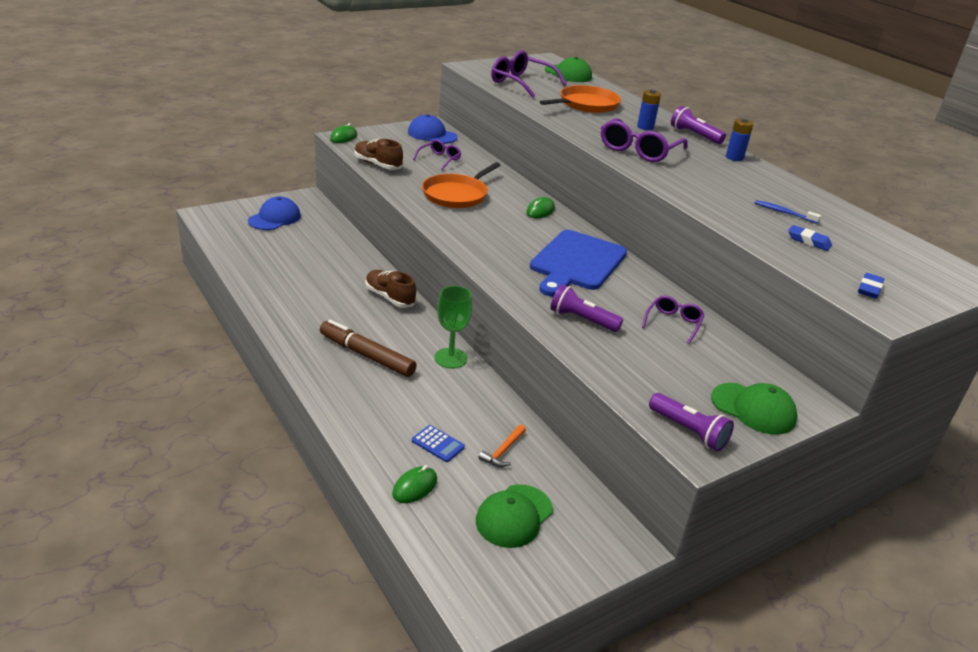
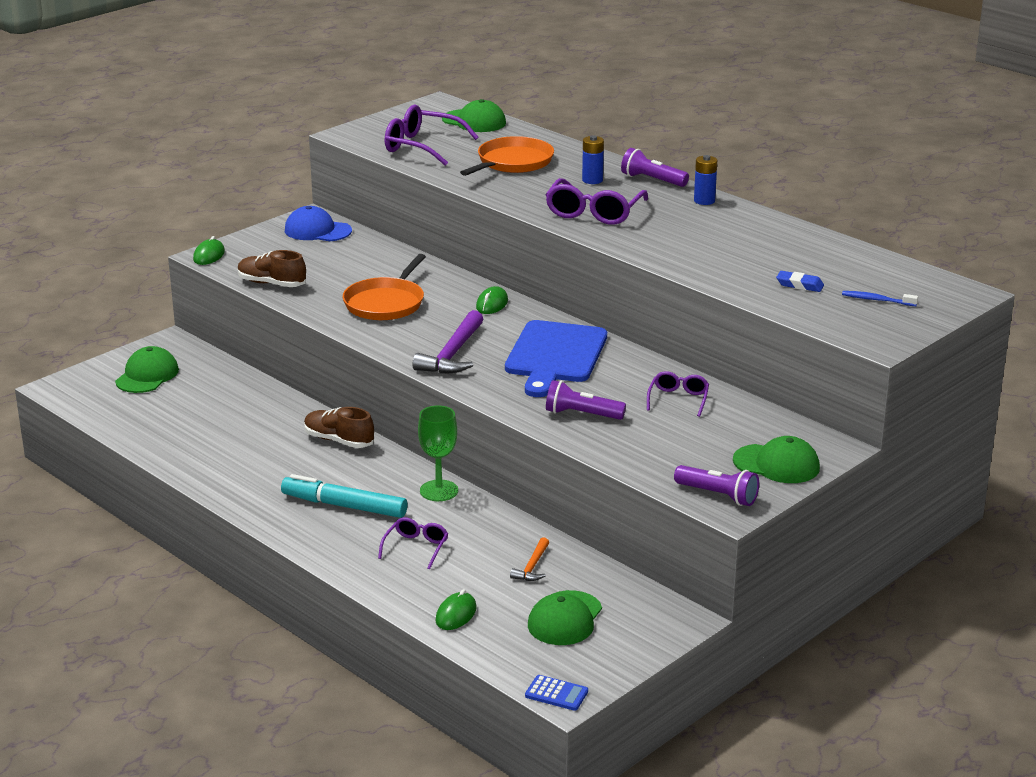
camera: 10 degrees left, 5 degrees down
blue cap [248,196,301,230] -> green cap [115,346,179,393]
brown marker [320,320,417,377] -> turquoise marker [281,474,407,518]
blue calculator [412,425,465,462] -> blue calculator moved to [525,675,588,711]
purple glasses [413,139,461,170] -> purple glasses moved to [378,517,448,569]
blue toothbrush [755,200,821,224] -> blue toothbrush moved to [842,291,918,306]
blue eraser [858,273,884,298] -> none
none -> purple hammer [413,310,483,374]

